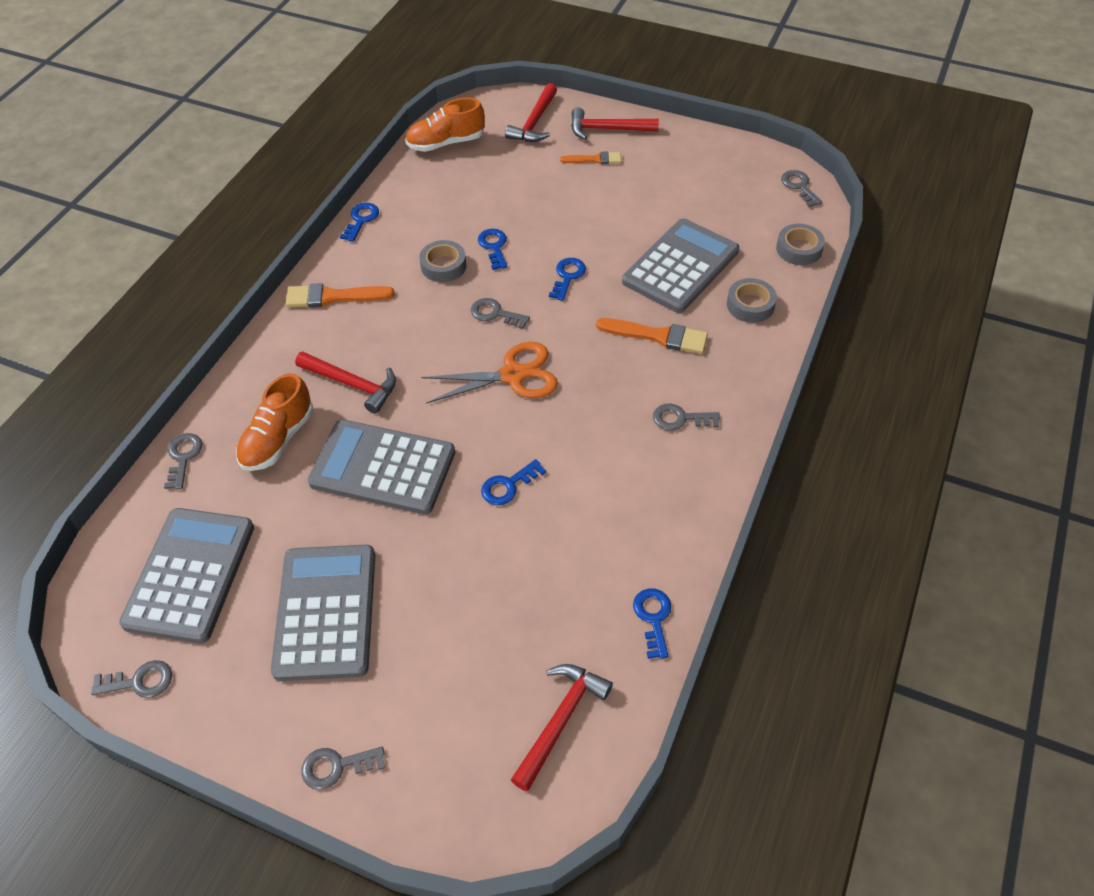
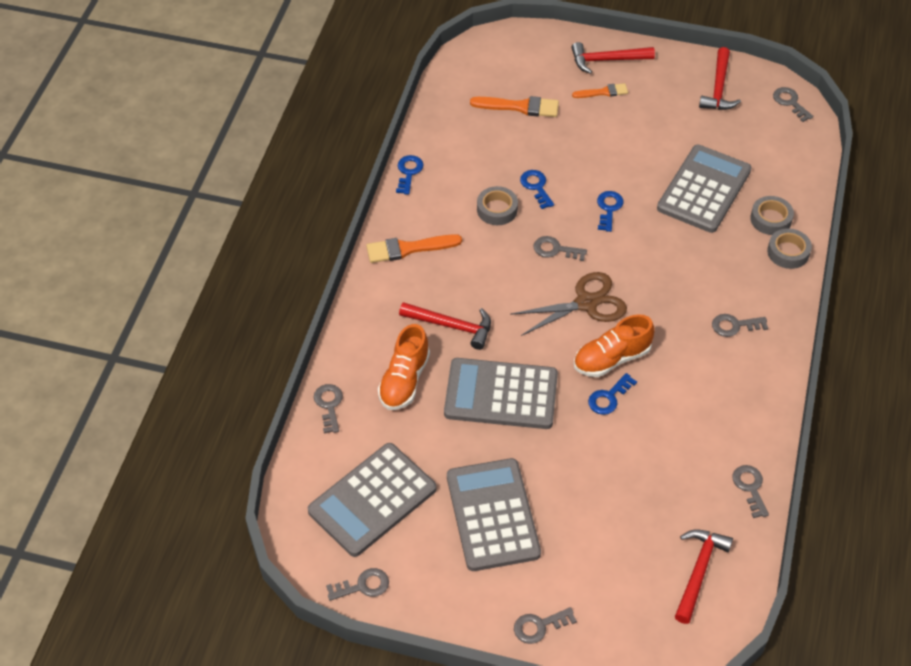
camera: 10 degrees left, 0 degrees up
grey calculator [119,508,254,643] -> grey calculator turned 135 degrees counterclockwise [308,443,436,557]
orange shoe [405,98,485,152] -> orange shoe moved to [574,314,655,377]
orange scissors [421,342,558,403] -> brown scissors [510,272,627,336]
red hammer [505,83,557,142] -> red hammer moved to [699,47,741,110]
orange brush [596,318,708,354] -> orange brush moved to [470,96,559,117]
blue key [633,589,671,659] -> grey key [732,465,769,518]
grey tape [776,224,825,265] -> grey tape moved to [767,228,812,269]

